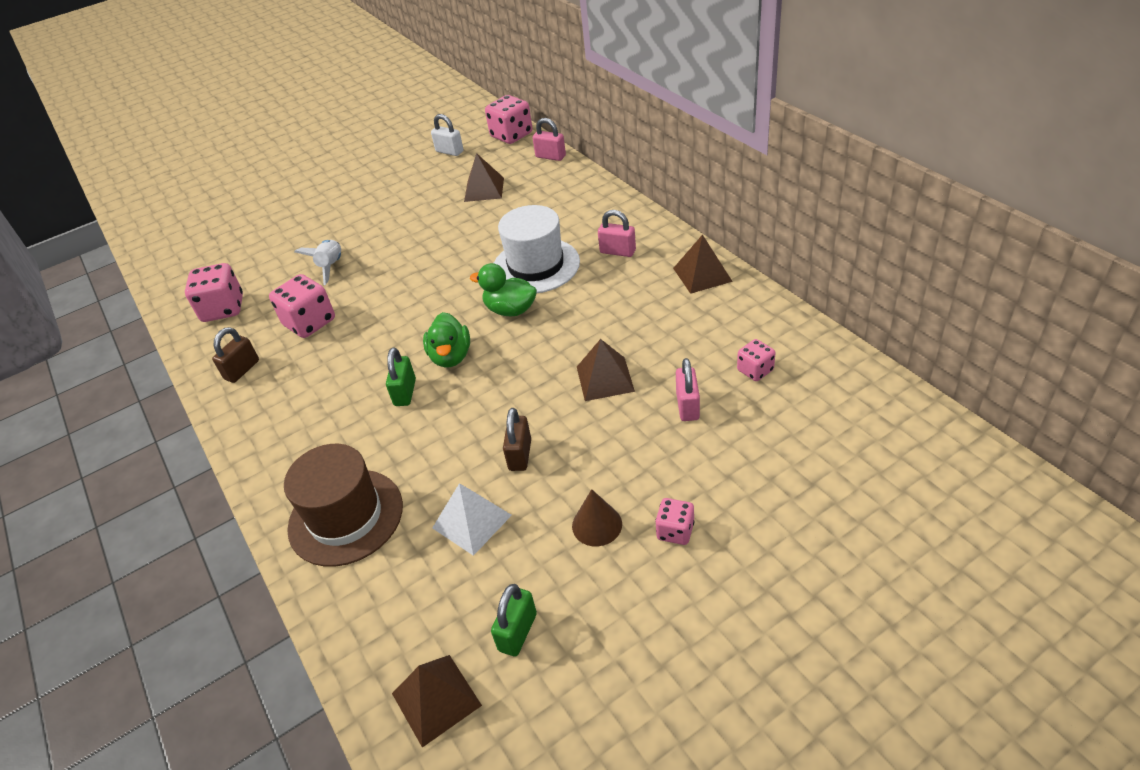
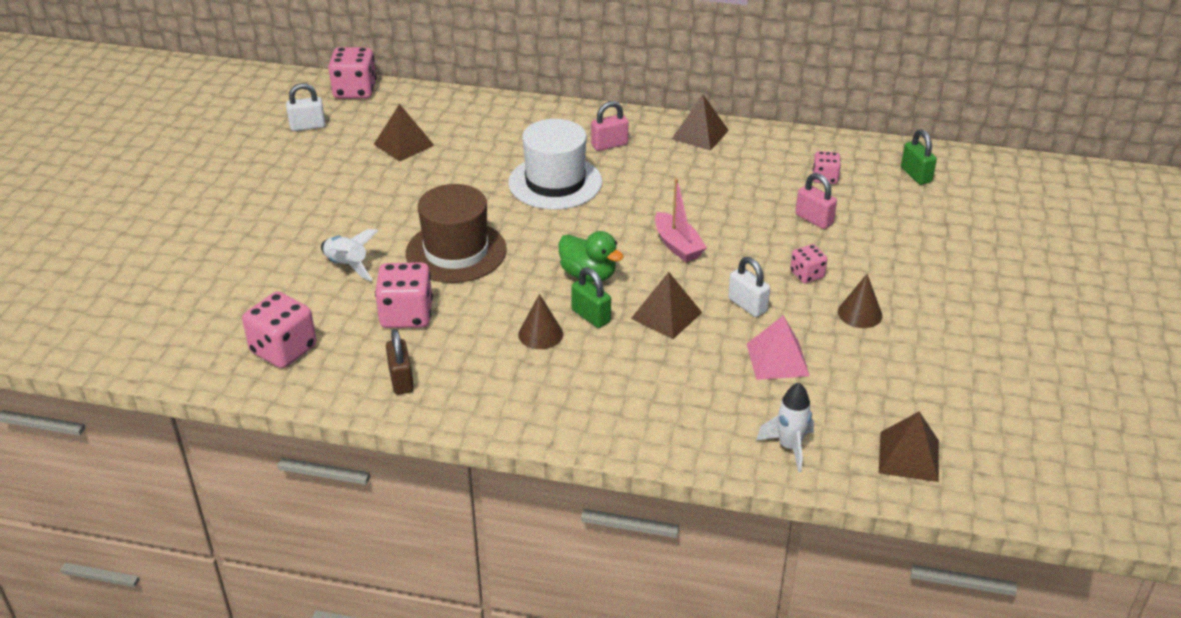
camera: 50 degrees left, 5 degrees down
brown hat [284,444,403,567] -> brown hat moved to [406,184,507,283]
white pyramid [432,483,512,556] -> pink pyramid [747,315,810,380]
green duck [470,263,537,316] -> none
green padlock [491,584,537,656] -> green padlock moved to [901,129,937,185]
brown padlock [503,408,531,471] -> white padlock [728,257,770,317]
pink padlock [533,118,566,161] -> none
brown pyramid [577,339,635,401] -> brown pyramid moved to [631,272,702,339]
pink dice [655,498,694,545] -> pink dice moved to [790,244,827,283]
none -> brown cone [518,294,563,349]
none -> pink boat [655,178,707,262]
none -> white rocket [756,383,814,472]

